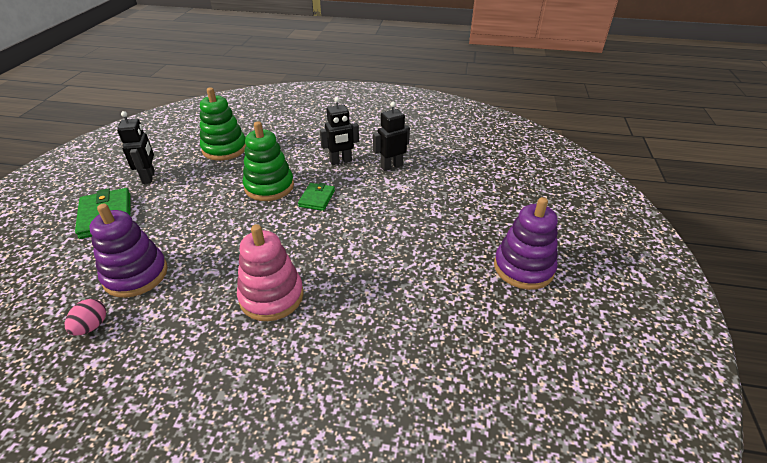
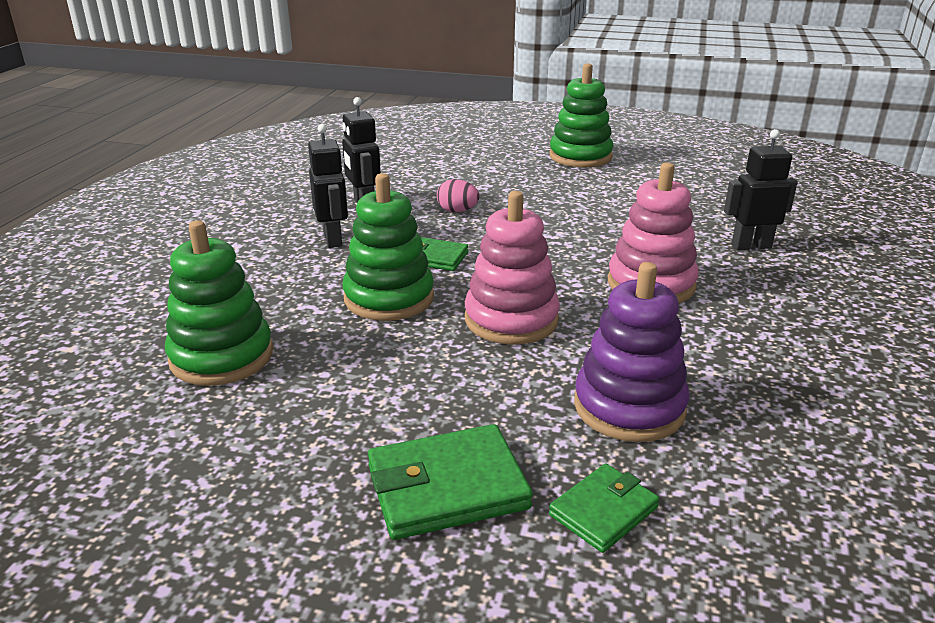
camera: 85 degrees left, 10 degrees down
pink egg [65,299,106,336] -> pink egg moved to [436,179,480,212]
black robot [117,111,155,184] -> black robot moved to [724,129,797,250]
purple stacking toy [494,197,558,290] -> green stacking toy [549,63,614,168]
none -> pink stacking toy [465,191,560,345]
none -> green wallet [549,464,659,553]

